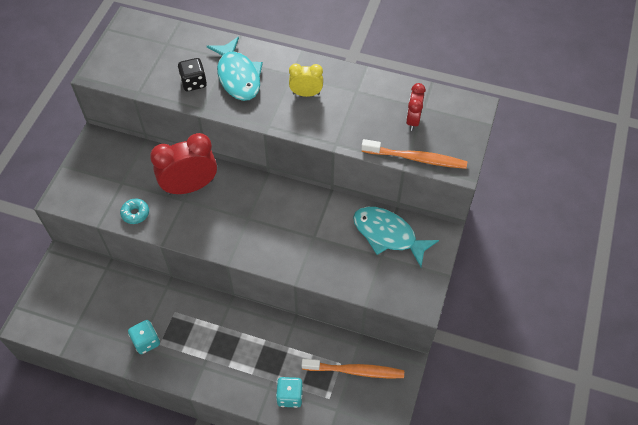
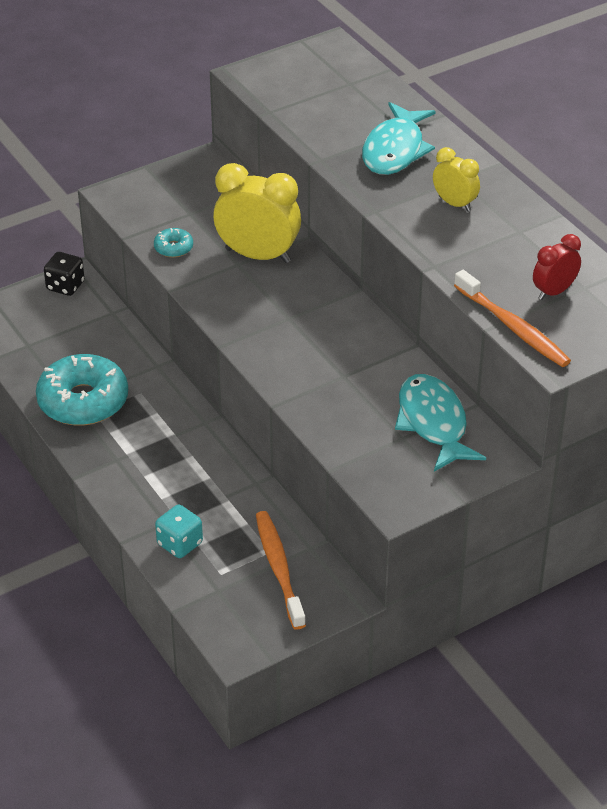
camera: 40 degrees right, 15 degrees down
turquoise dice [128,320,160,354] -> turquoise donut [36,354,128,426]
red clock [150,133,217,195] -> yellow clock [213,163,301,263]
black dice [178,58,207,91] -> black dice moved to [44,252,85,296]
orange toothbrush [301,359,404,378] -> orange toothbrush turned 150 degrees counterclockwise [256,511,306,630]

